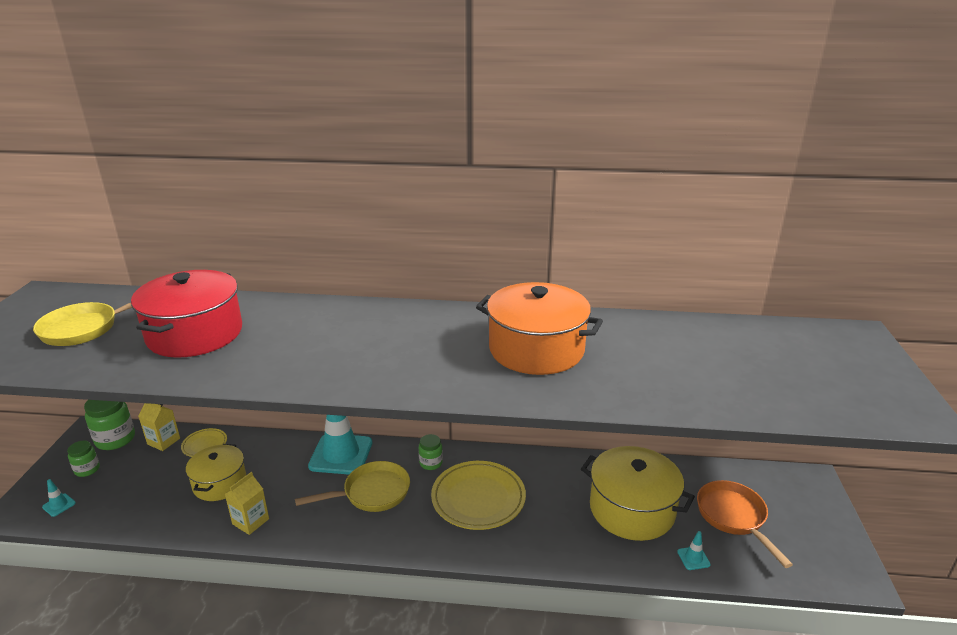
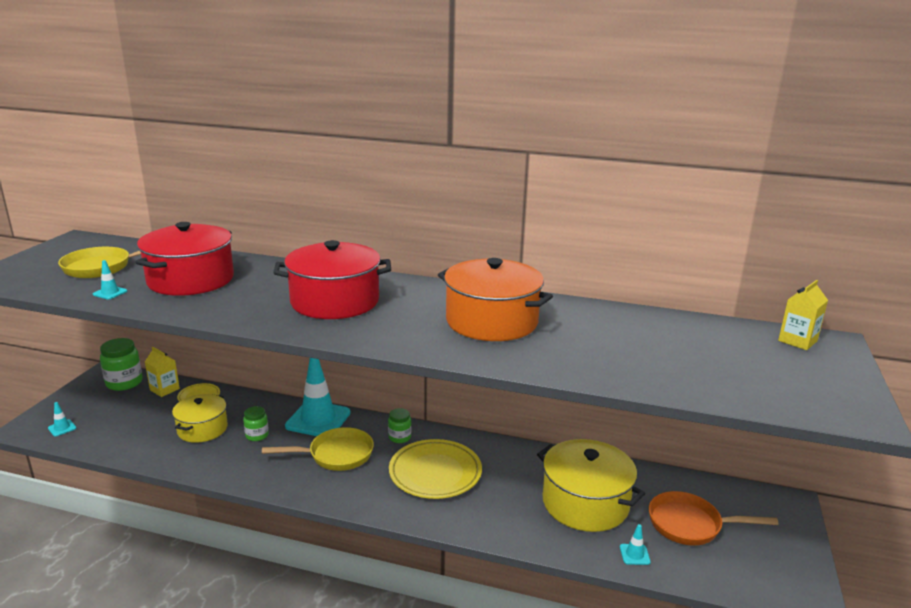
camera: 10 degrees right, 5 degrees down
green jar [67,440,100,477] -> green jar moved to [243,406,269,441]
yellow carton [225,472,269,535] -> yellow carton moved to [778,280,828,350]
orange pan [697,480,793,568] -> orange pan turned 75 degrees counterclockwise [649,491,778,546]
none -> turquoise traffic cone [93,260,127,299]
none -> red pot [273,240,391,319]

